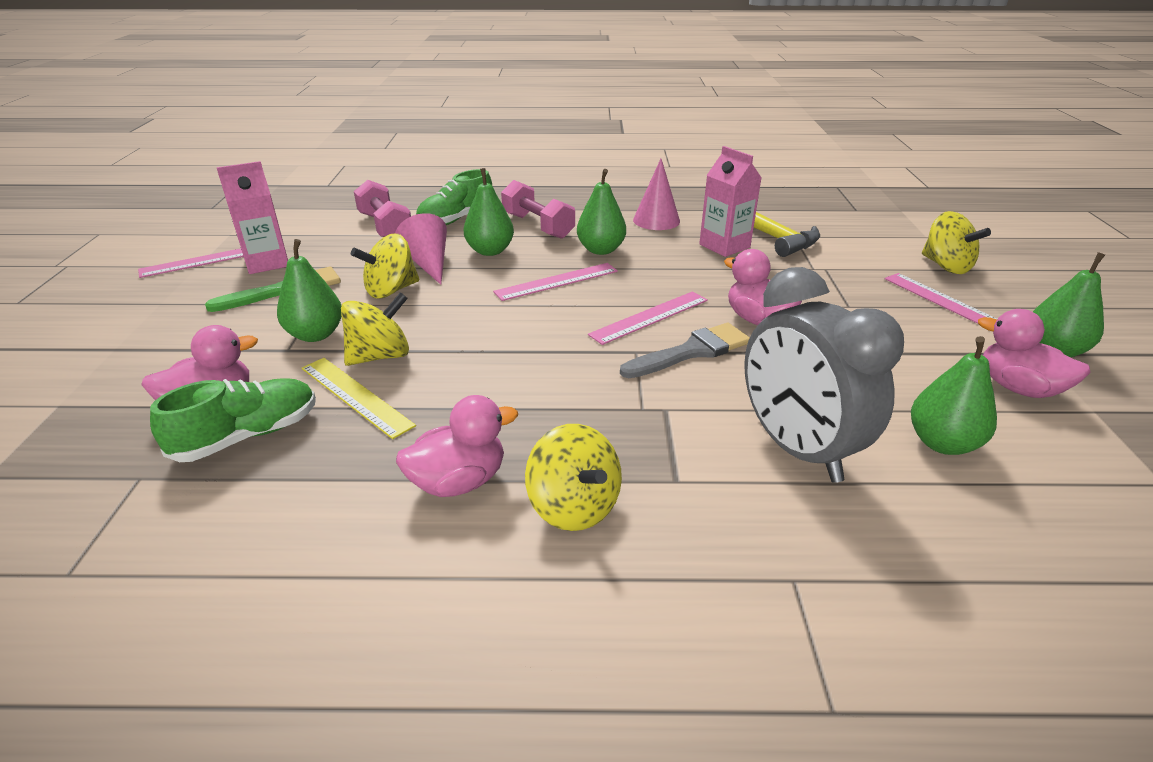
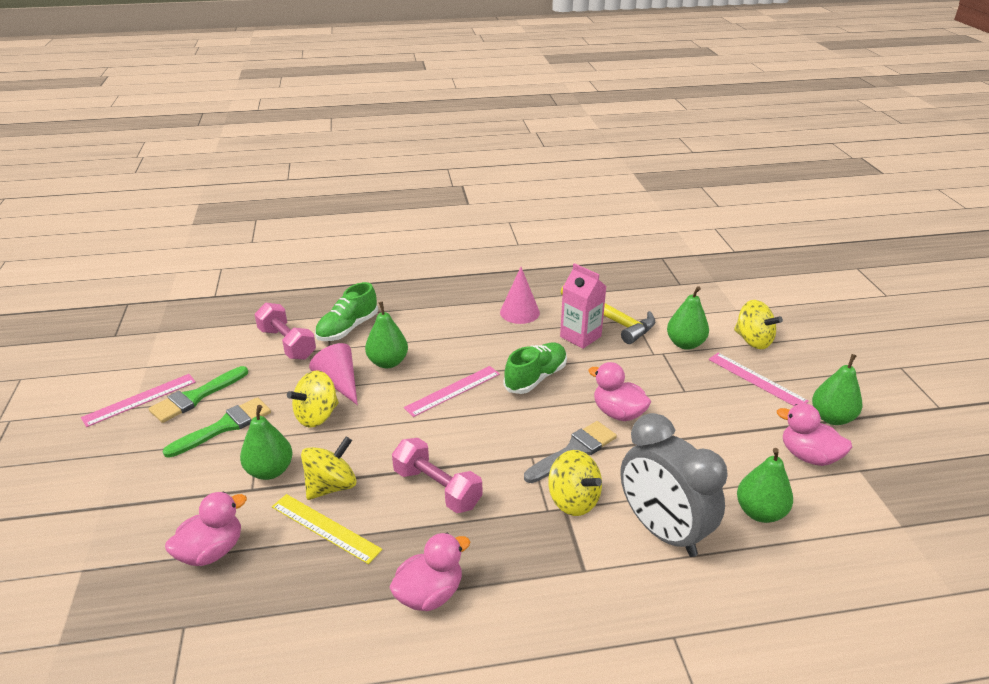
camera: 10 degrees left, 0 degrees up
green shoe [150,378,316,462] -> green shoe moved to [503,343,567,394]
pink carton [216,161,288,274] -> green brush [149,366,248,423]
pink dumbbell [501,180,575,239] -> pink dumbbell moved to [392,438,482,513]
yellow spinning top [525,424,622,531] -> yellow spinning top moved to [548,450,602,516]
green pear [577,169,626,255] -> green pear moved to [667,286,709,350]
pink ruler [588,291,708,345] -> none

